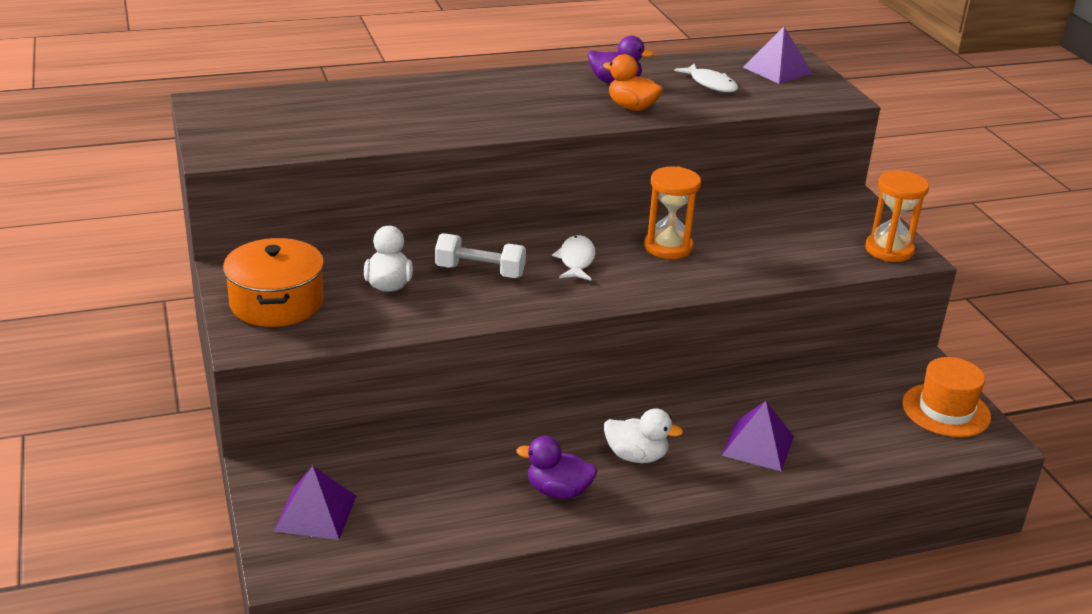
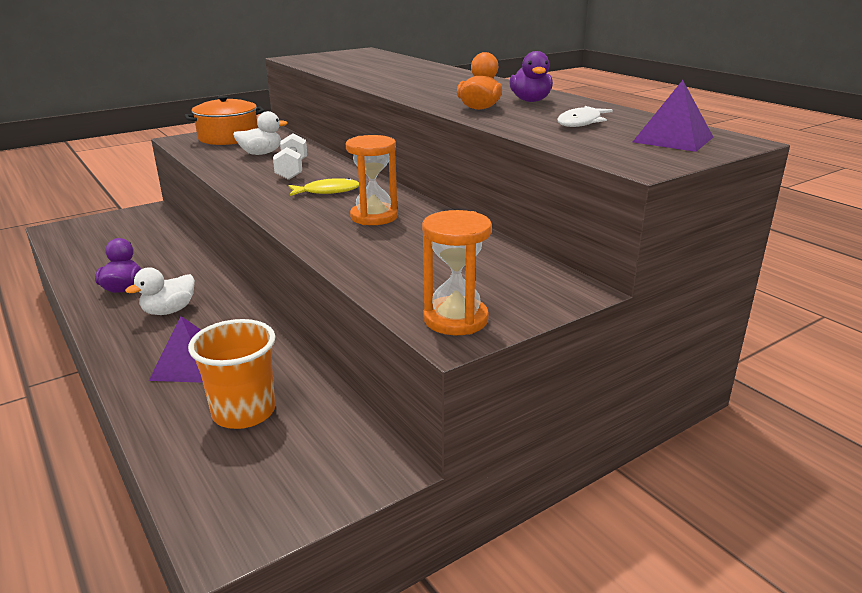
camera: 75 degrees right, 5 degrees down
purple pyramid [274,466,356,540] -> none
white fish [552,235,595,281] -> yellow fish [289,178,359,196]
white duck [604,408,683,463] -> white duck turned 45 degrees clockwise [125,267,195,315]
orange hat [903,357,991,437] -> none
none -> orange cup [188,319,276,429]

